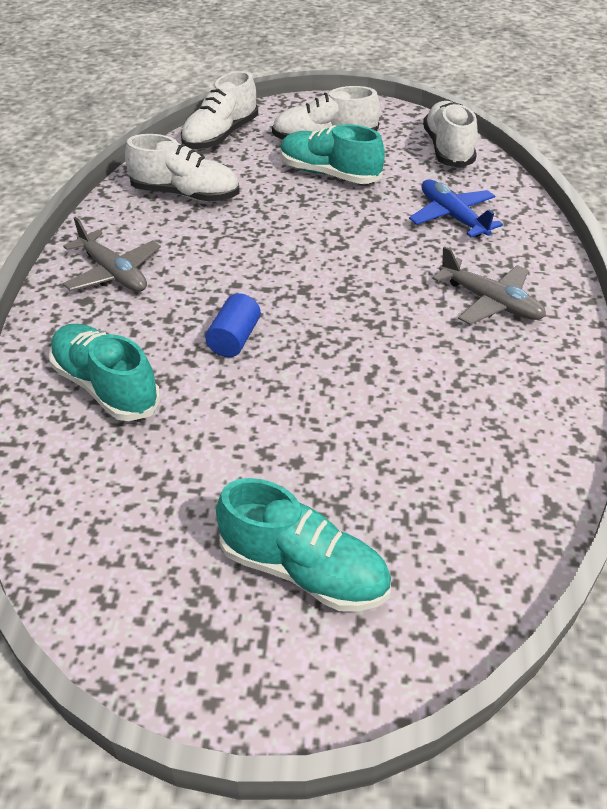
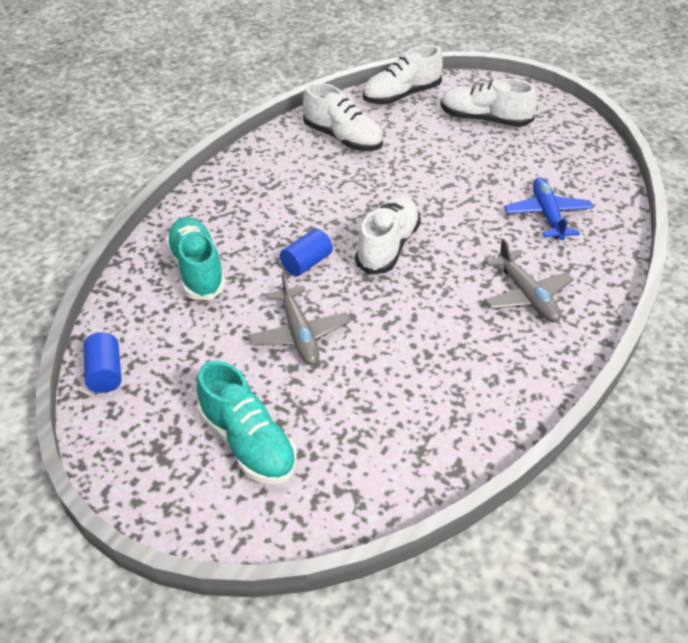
camera: 25 degrees right, 0 degrees up
grey plane [63,217,161,292] -> grey plane moved to [248,272,350,365]
turquoise shoe [280,124,385,184] -> none
white shoe [423,101,477,168] -> white shoe moved to [355,196,421,274]
none -> blue cylinder [83,332,122,393]

